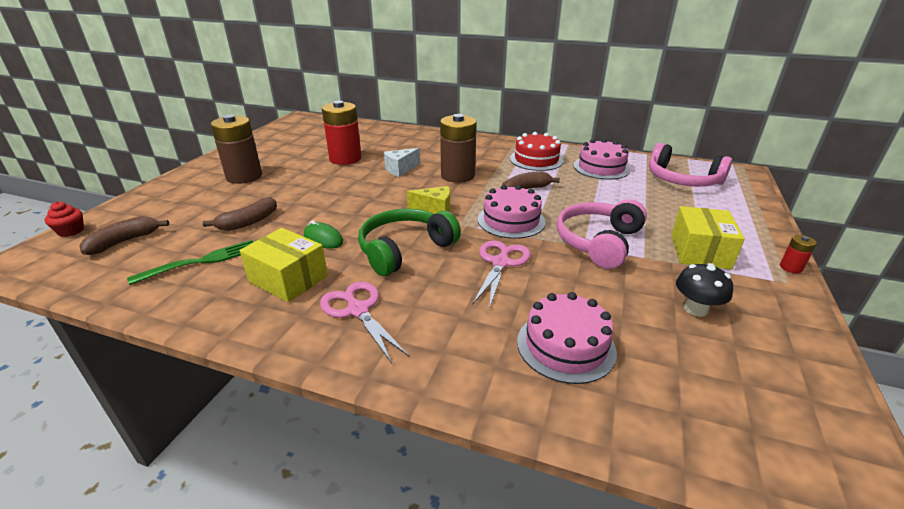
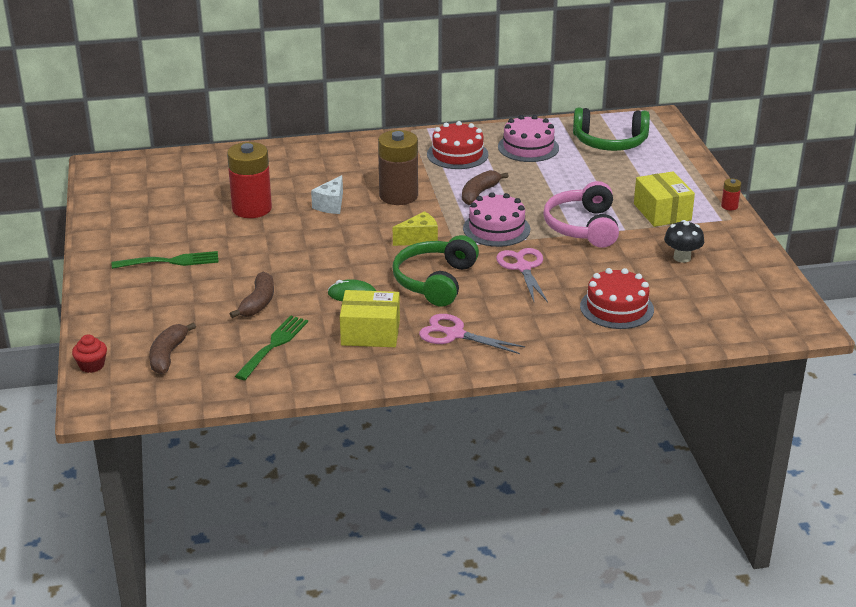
camera: 30 degrees left, 0 degrees up
brown battery [210,115,262,184] -> green fork [112,251,219,269]
pink cake [517,292,617,384] -> red cake [580,268,654,329]
pink headphones [649,143,732,187] -> green headphones [573,108,650,151]

